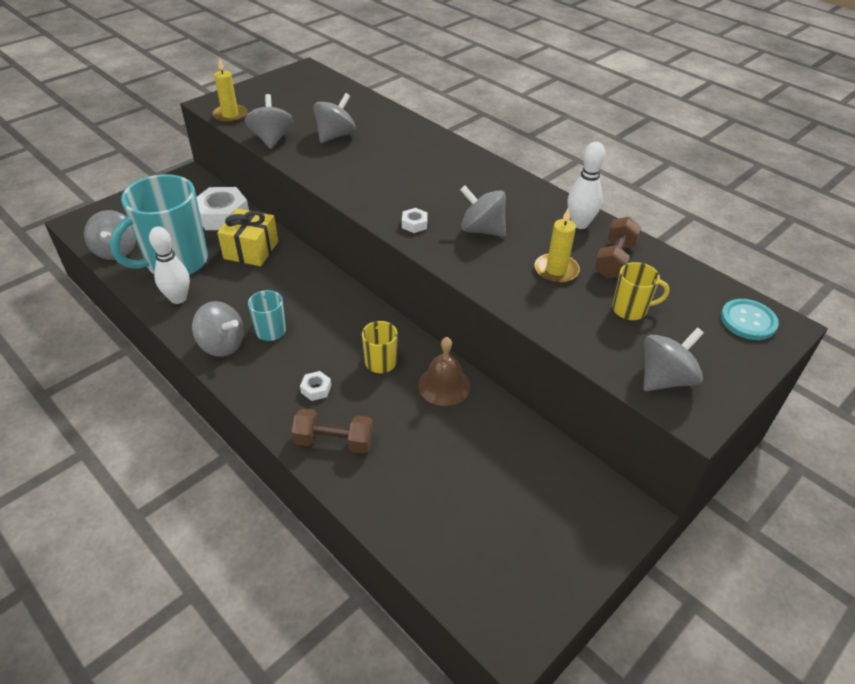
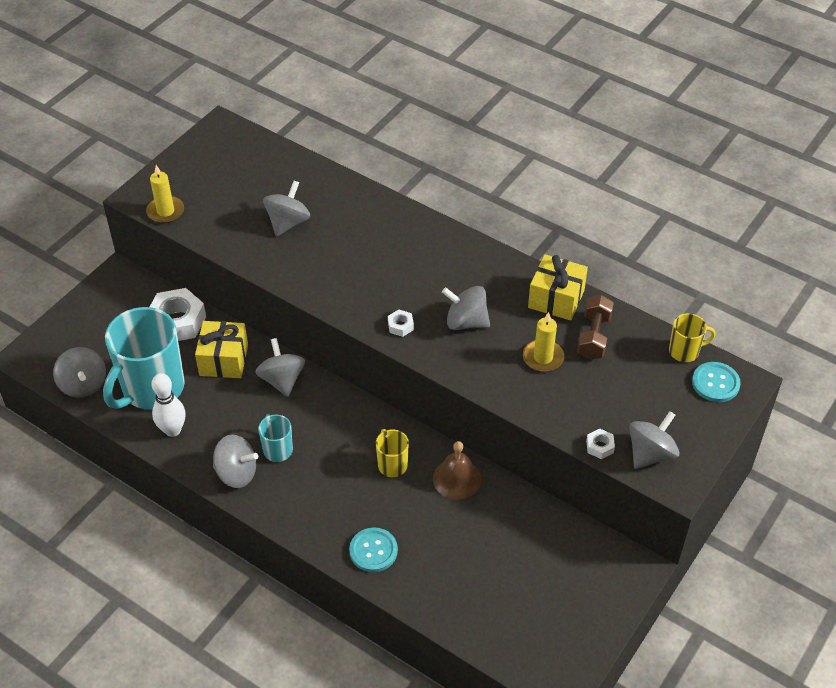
camera: 10 degrees left, 5 degrees up
grey spinning top [245,94,294,149] -> grey spinning top moved to [255,338,305,397]
brown dumbbell [291,408,373,454] -> turquoise button [349,527,398,572]
white nut [300,371,331,401] -> white nut moved to [586,429,615,459]
white bowling pin [568,142,606,229] -> yellow gift [528,254,588,321]
yellow mug [612,262,670,320] -> yellow mug moved to [669,313,716,362]

